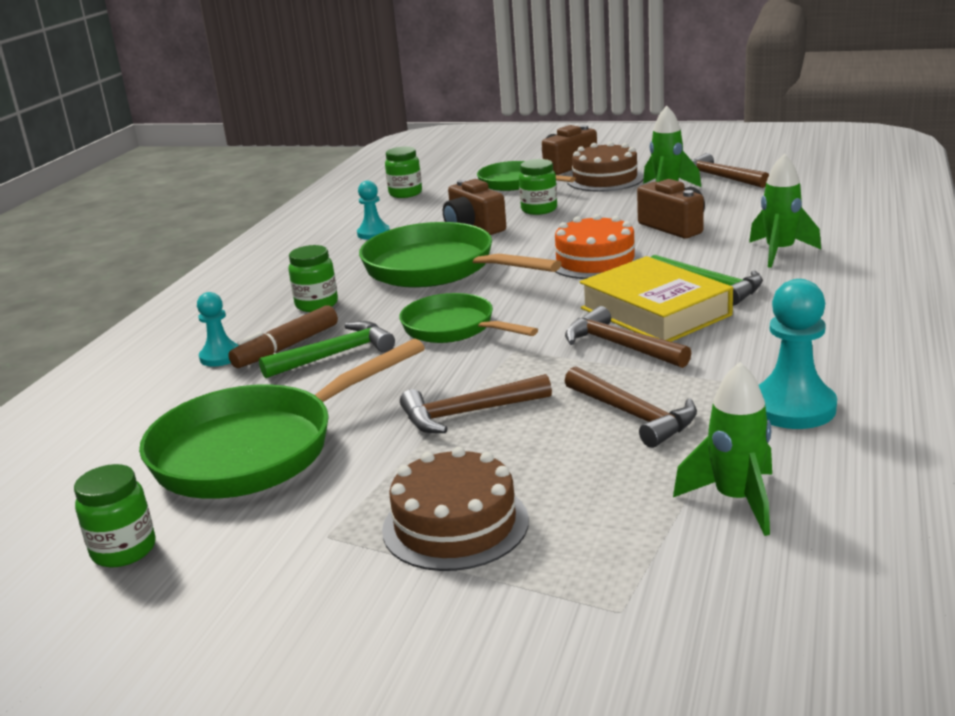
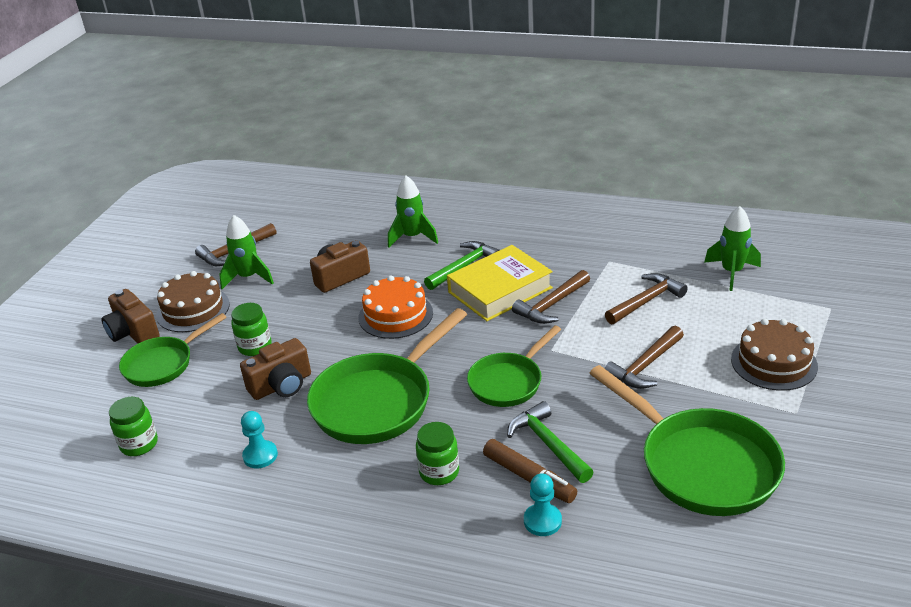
camera: 90 degrees left, 10 degrees up
green jar [74,464,156,567] -> none
brown hammer [400,374,552,433] -> brown hammer turned 60 degrees clockwise [604,325,684,389]
turquoise pawn [759,279,837,429] -> none

